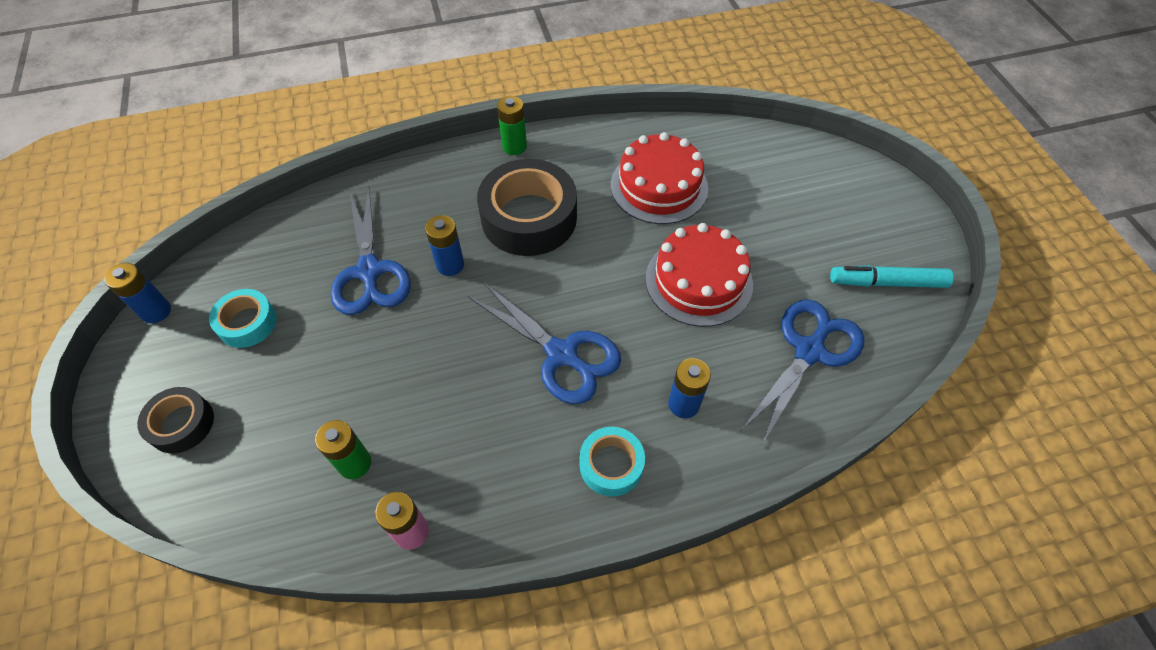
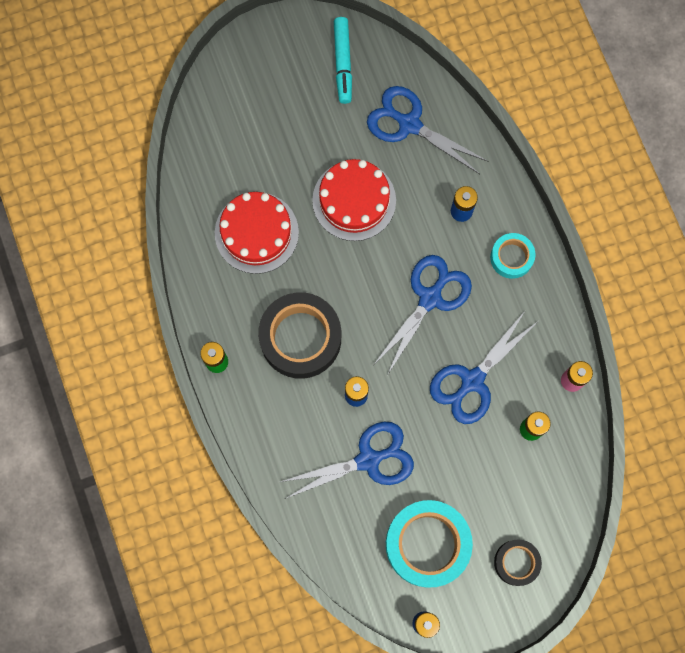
camera: 95 degrees left, 20 degrees up
turquoise tape [209,289,277,348] -> turquoise tape [386,500,473,588], size x1.87
none -> blue scissors [430,311,537,424]

